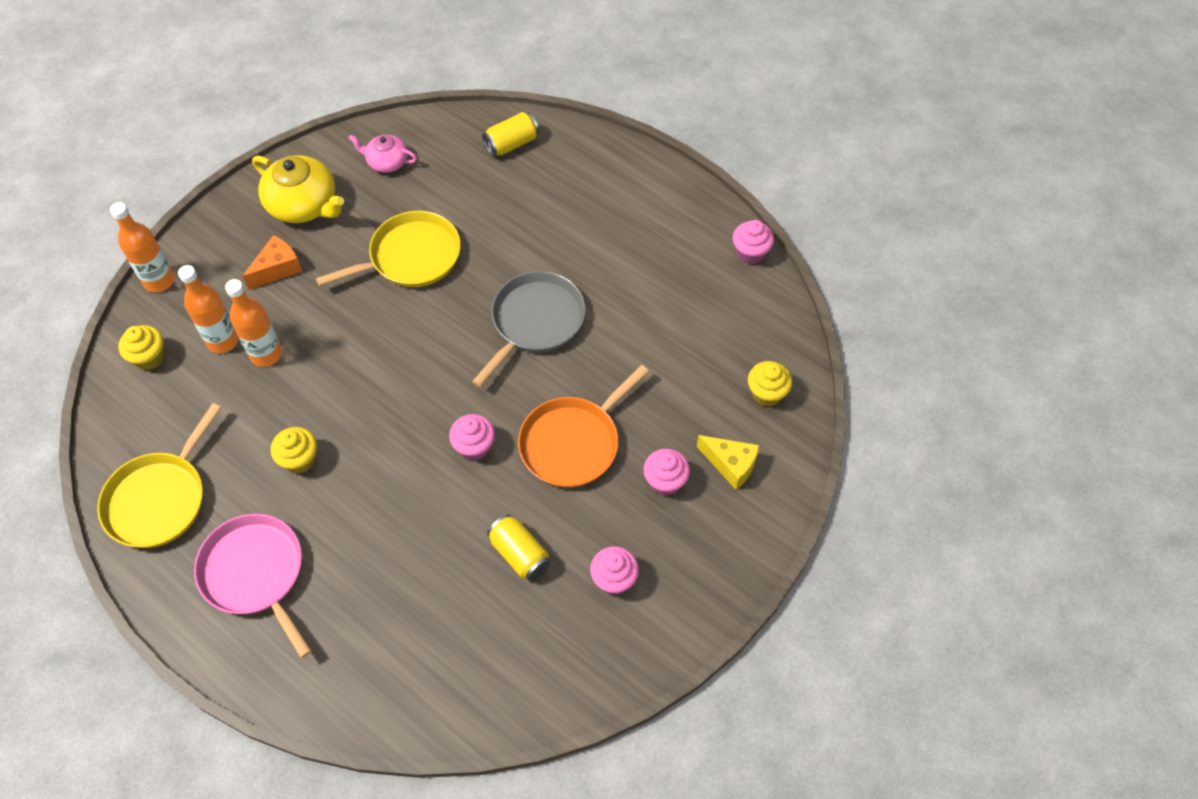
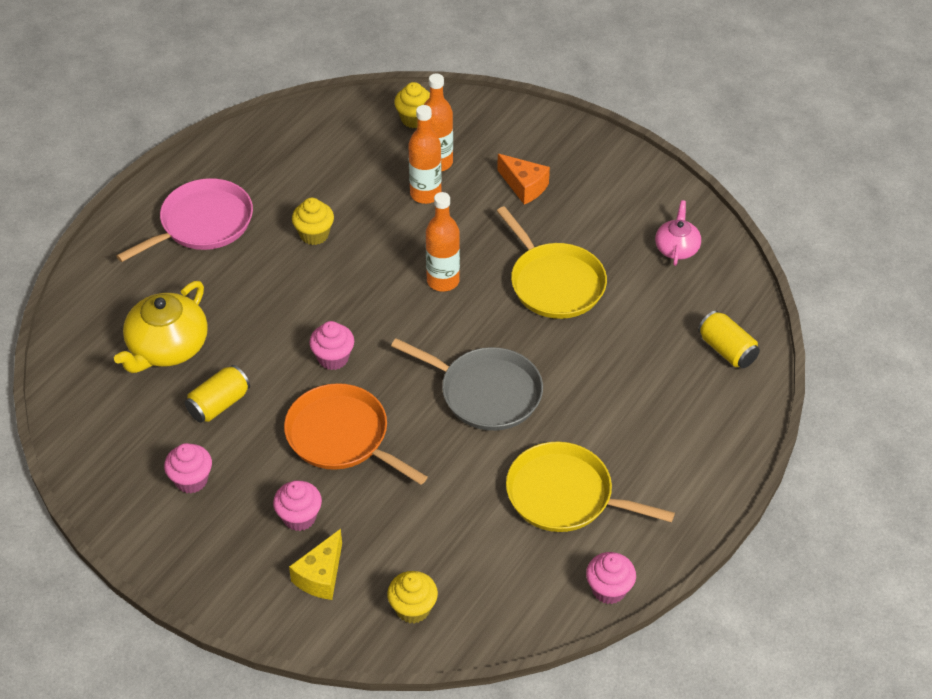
camera: 85 degrees right, 10 degrees down
yellow pan [97,403,221,548] -> yellow pan moved to [506,442,675,532]
orange bottle [110,202,175,293] -> orange bottle moved to [426,192,460,292]
yellow teapot [252,155,344,223] -> yellow teapot moved to [114,281,208,373]

